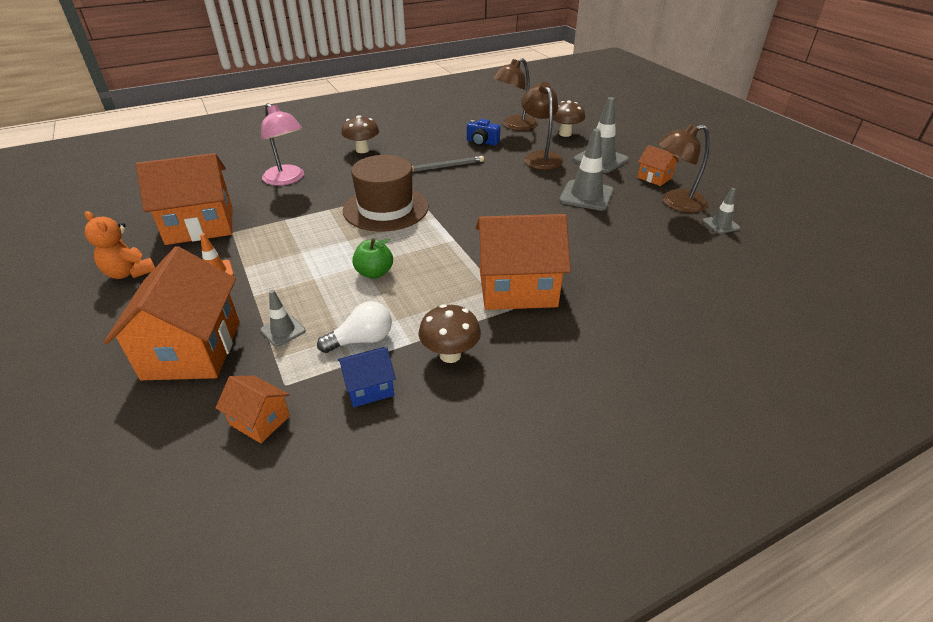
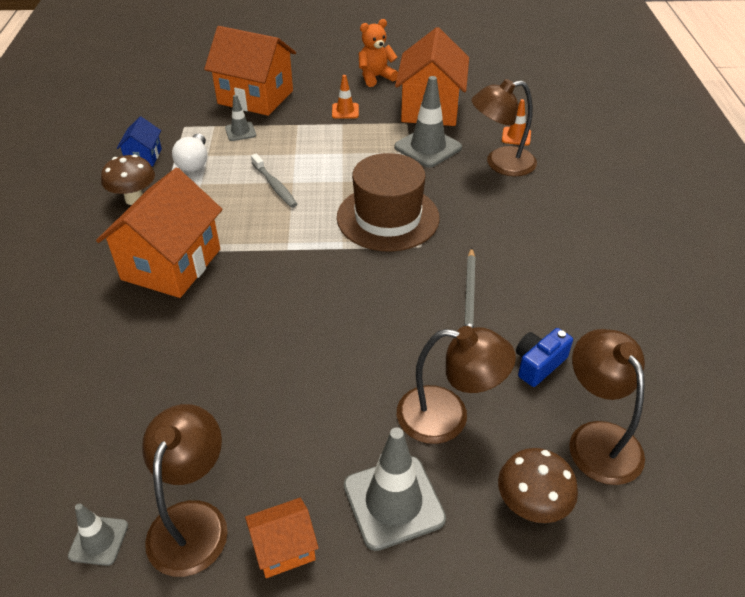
camera: 115 degrees right, 5 degrees up
orange house [216,376,290,443] -> none
pink lamp [261,103,304,186] -> brown lamp [471,79,537,176]
brown mushroom [341,115,379,153] -> none
green apple [352,238,393,279] -> grey toothbrush [251,154,297,208]
grey traffic cone [559,129,614,211] -> grey traffic cone moved to [394,76,462,168]
none -> orange traffic cone [502,99,531,146]

